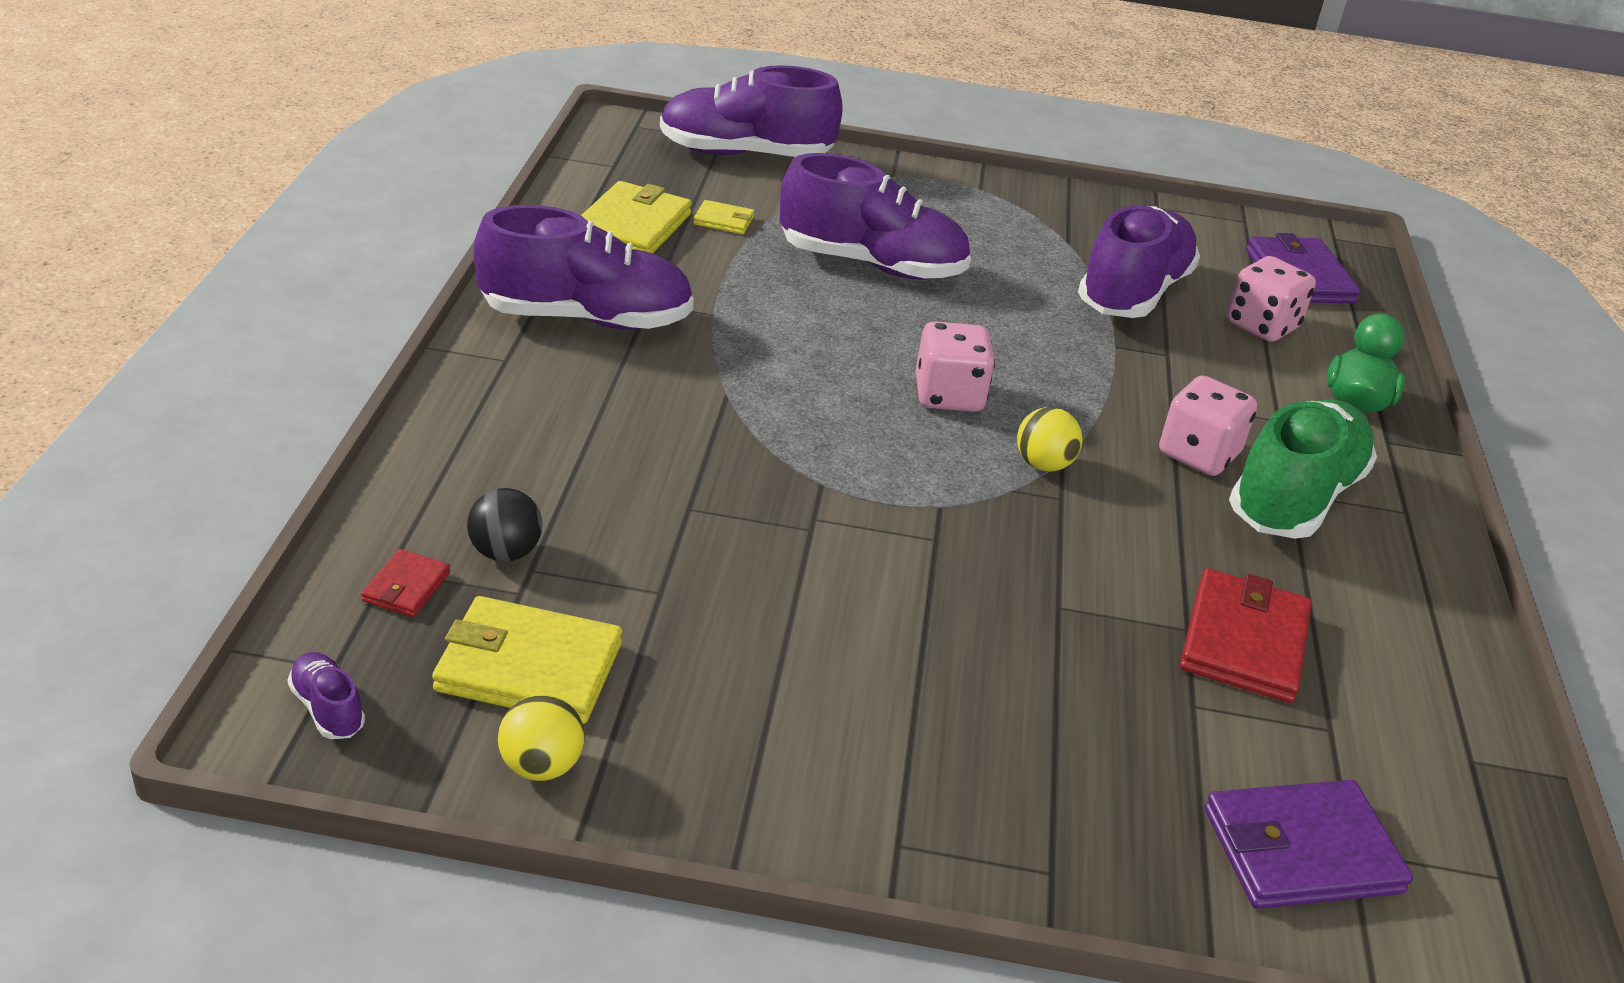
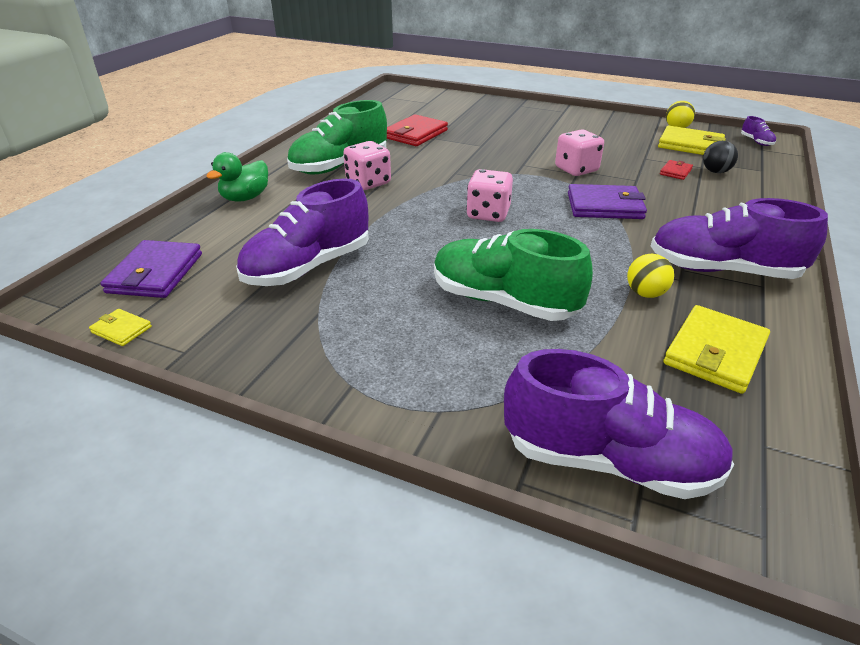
camera: 160 degrees left, 0 degrees up
red wallet [361,549,450,617] -> red wallet moved to [660,160,693,180]
yellow wallet [693,200,754,234] -> yellow wallet moved to [89,309,152,346]
purple shoe [780,153,971,280] -> green shoe [434,229,593,321]
yellow ball [1017,407,1082,471] -> yellow ball moved to [627,254,674,298]
purple wallet [1204,780,1413,909] -> purple wallet moved to [568,184,647,219]
pink dice [1226,256,1316,342] -> pink dice moved to [555,130,604,176]

